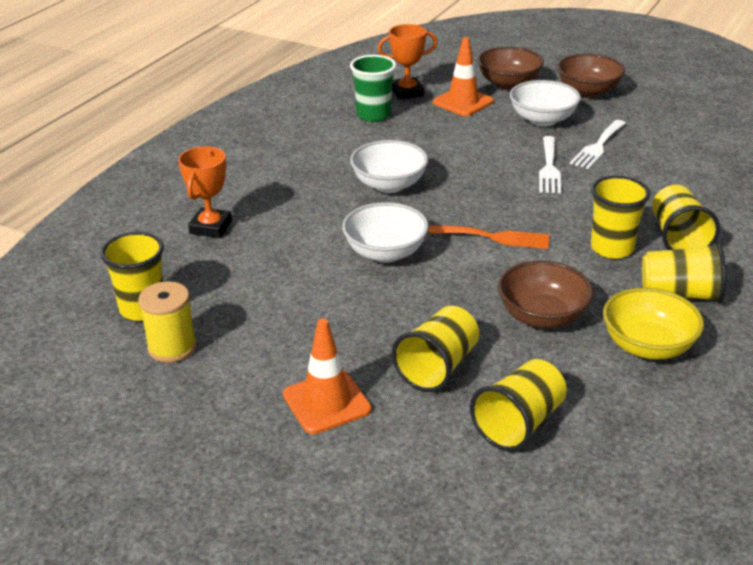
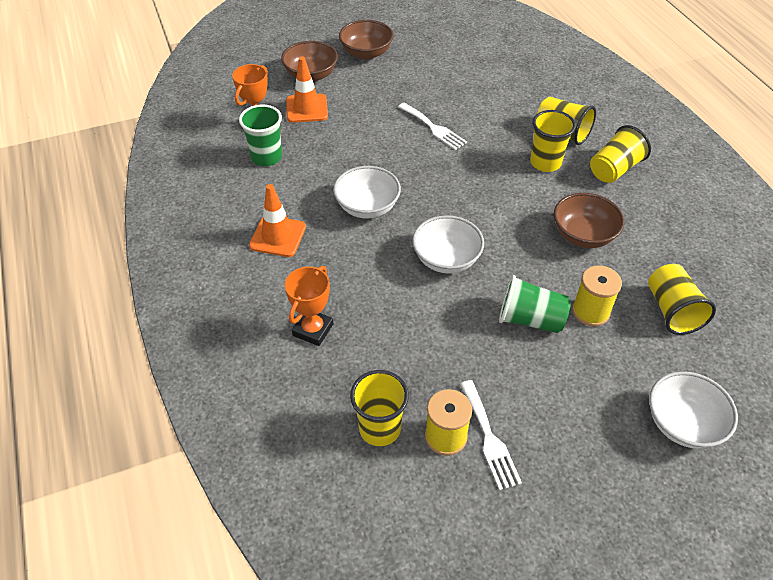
camera: 50 degrees left, 15 degrees up
orange trophy [178,146,232,238] -> orange trophy turned 60 degrees clockwise [285,266,333,346]
orange traffic cone [283,318,372,434] -> orange traffic cone moved to [249,184,306,257]
yellow cup [392,306,479,392] -> yellow spool [572,265,622,326]
orange fork [428,225,550,249] -> none
white bowl [510,80,581,126] -> white bowl moved to [649,371,738,449]
white fork [570,120,626,169] -> white fork moved to [460,380,522,490]
yellow bowl [603,288,704,359] -> none
none -> green cup [499,275,571,333]

